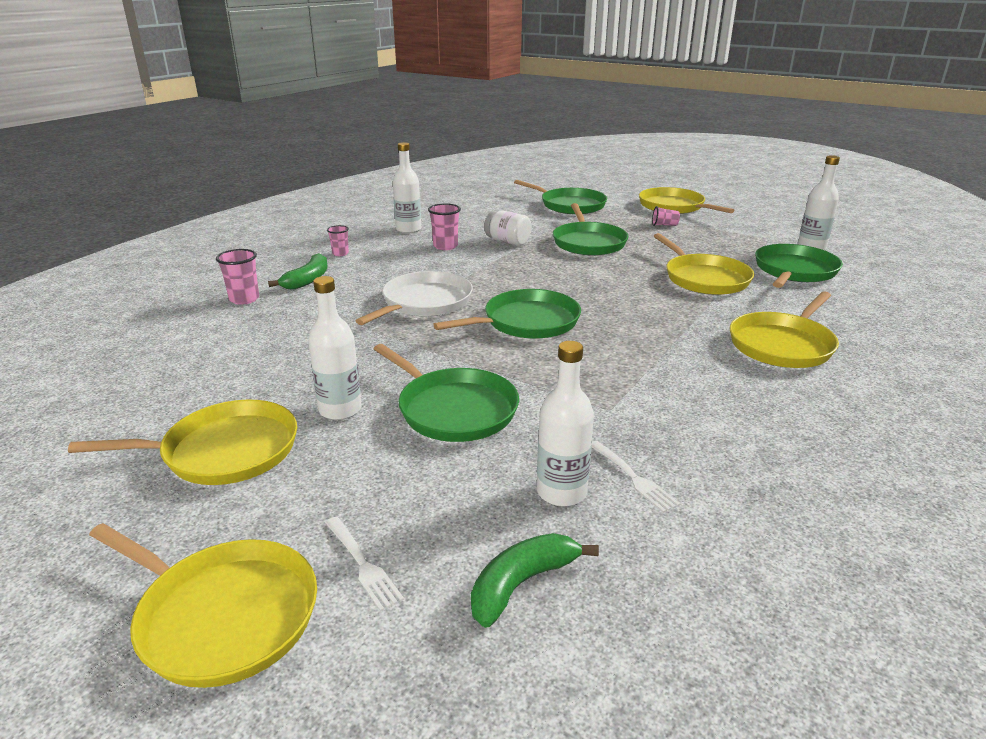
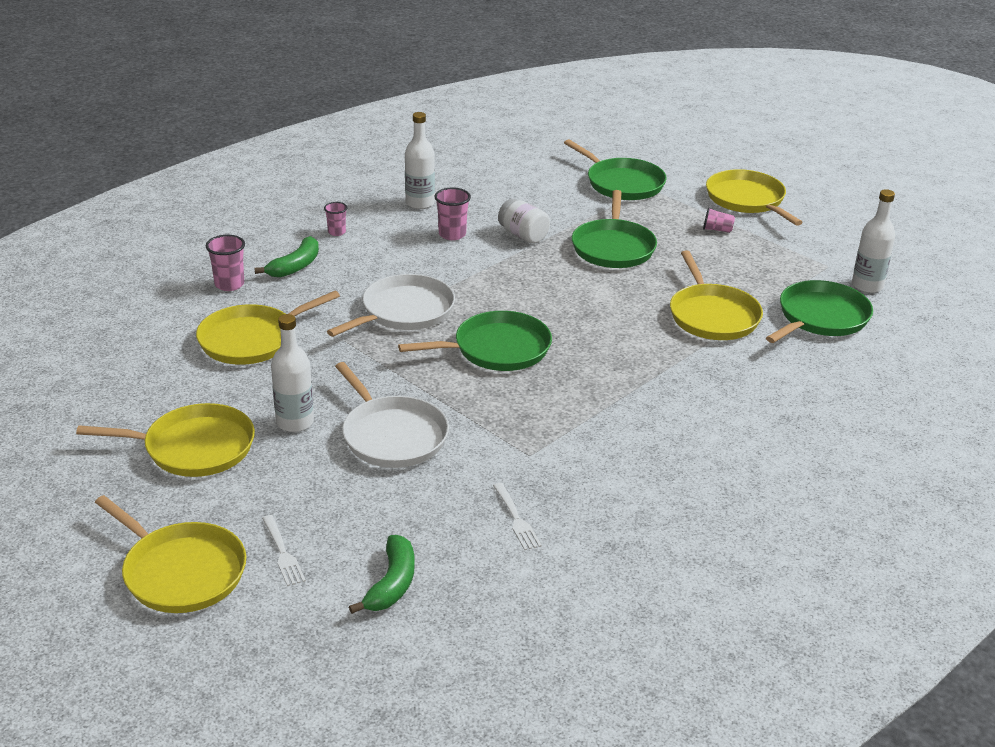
camera: 10 degrees right, 5 degrees up
green pan [374,344,519,442] -> white pan [335,362,449,468]
green banana [471,533,599,628] -> green banana turned 135 degrees clockwise [349,535,415,614]
white bottle [537,341,594,506] -> none
yellow pan [730,291,839,368] -> yellow pan moved to [196,291,340,365]

